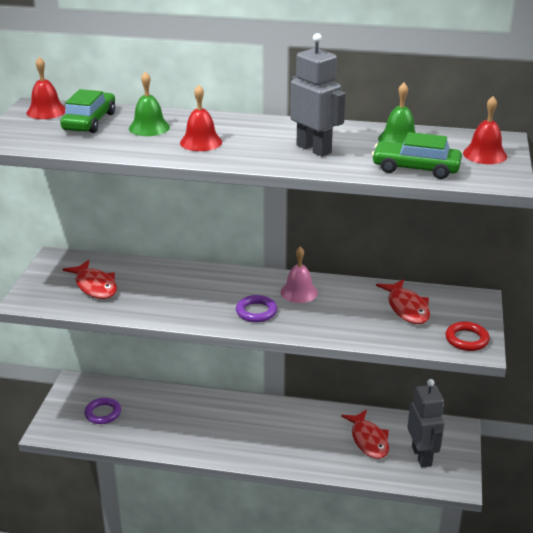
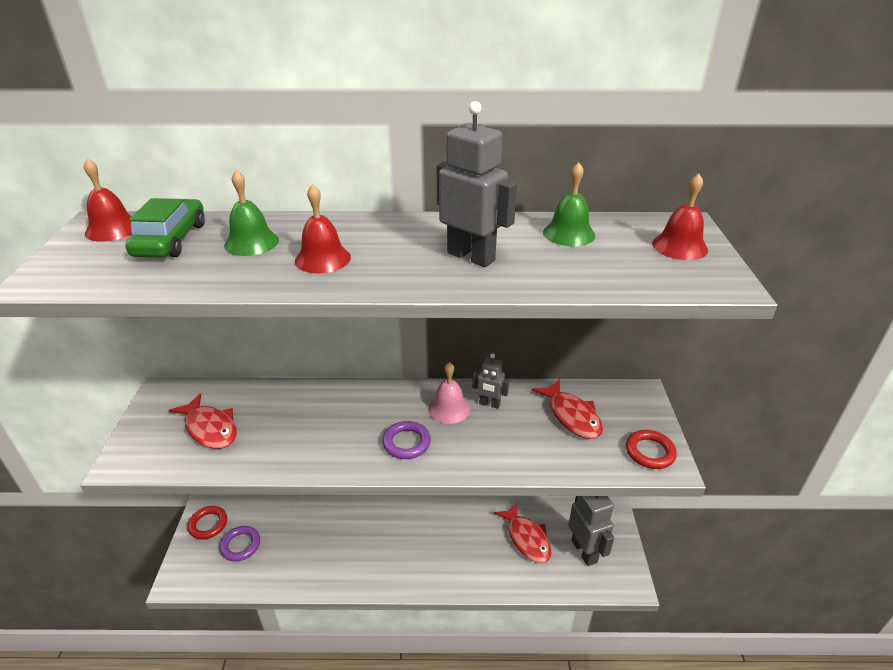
camera: 10 degrees left, 5 degrees up
green car [372,132,462,179] -> none
none -> red ring [187,506,227,540]
none -> grey robot [472,353,509,409]

